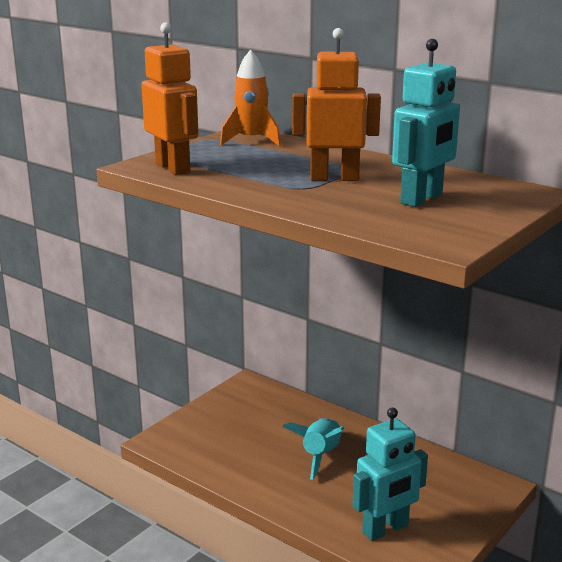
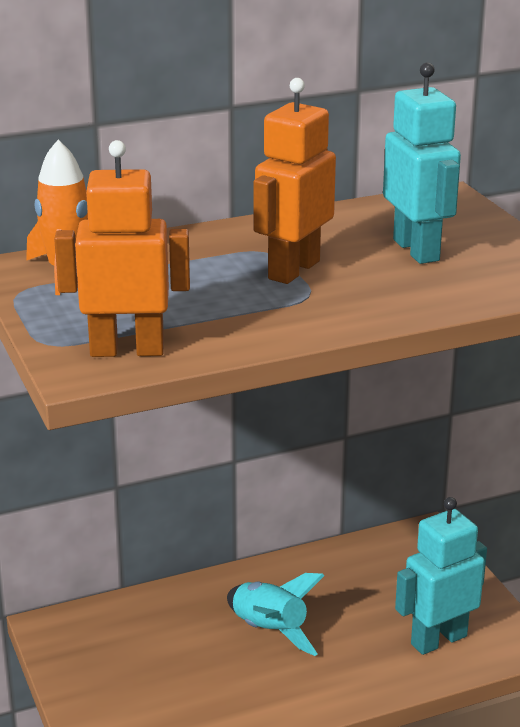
camera: 60 degrees left, 5 degrees up
turquoise robot [352,408,428,541] -> turquoise robot turned 120 degrees counterclockwise [395,497,487,655]

